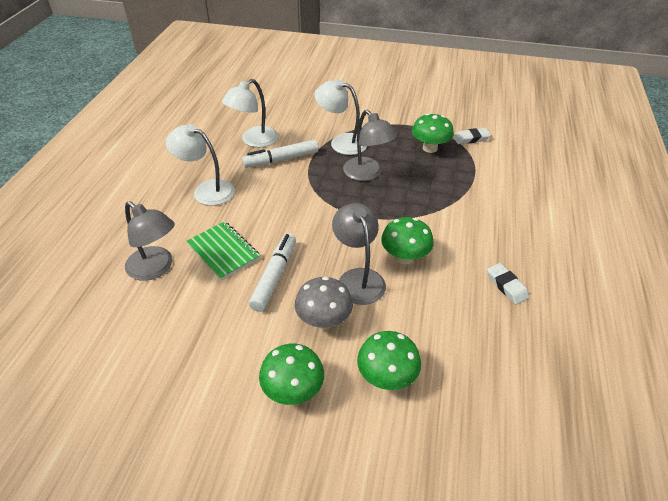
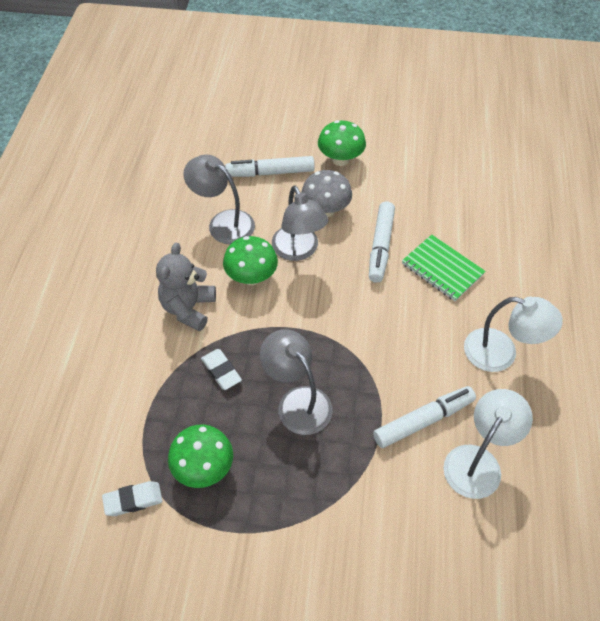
camera: 175 degrees right, 10 degrees up
grey lamp [125,202,175,281] -> grey lamp moved to [183,155,255,244]
white lamp [314,79,367,155] -> none
green mushroom [357,331,421,390] -> white marker [225,156,315,177]
white eraser [487,263,529,304] -> white eraser moved to [201,349,242,390]
none -> grey teddy bear [156,243,216,331]

